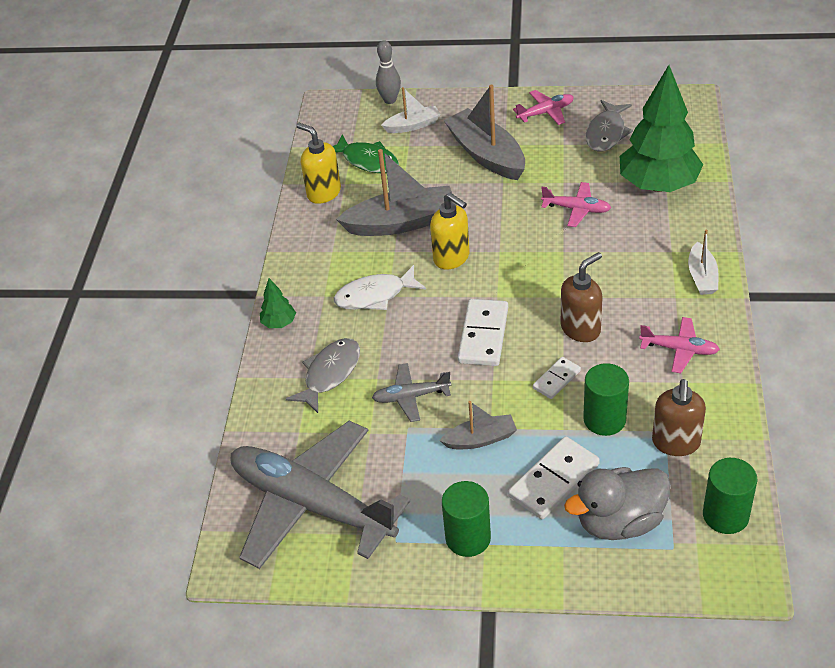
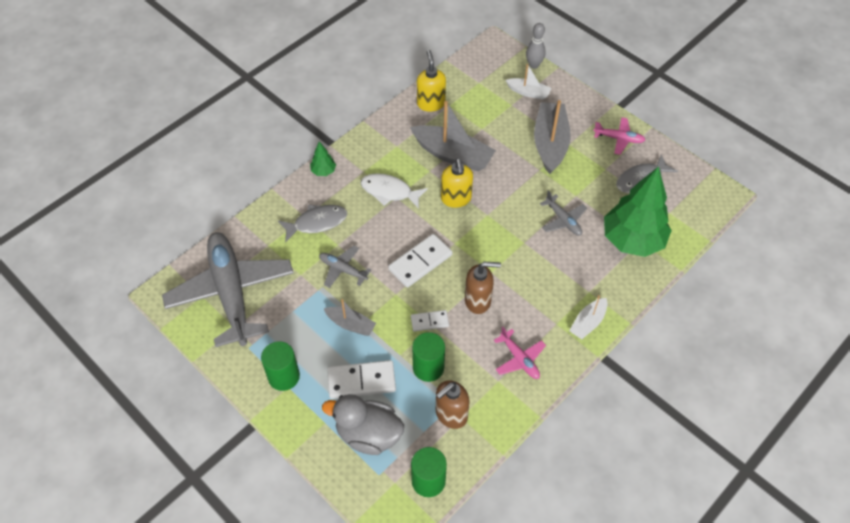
camera: 35 degrees right, 10 degrees up
green fish [333,134,399,173] -> none
pink plane [541,182,611,227] -> grey plane [540,190,587,236]

